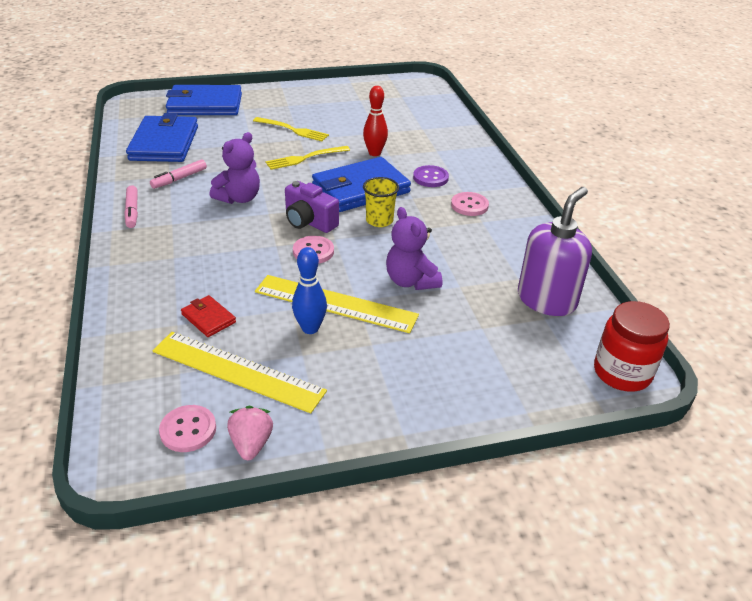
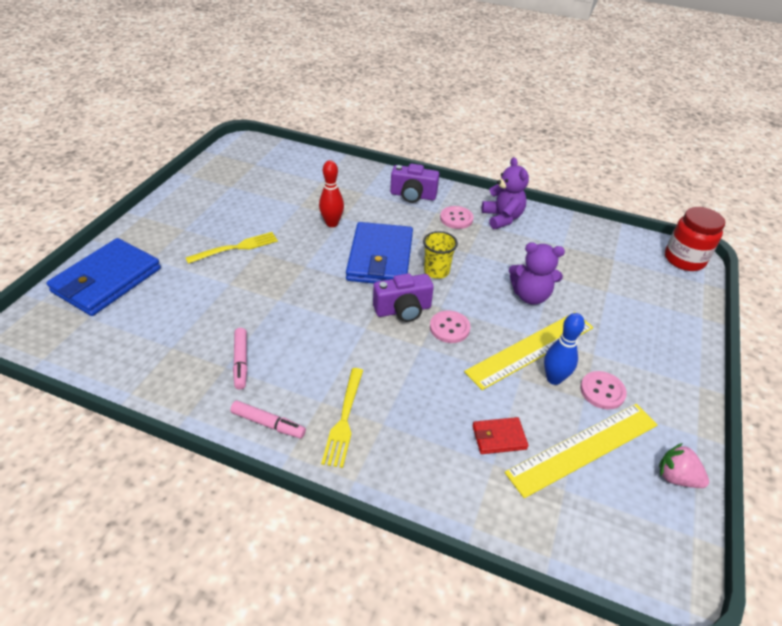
camera: 55 degrees left, 5 degrees up
blue wallet [126,113,198,162] -> none
pink button [159,405,216,452] -> pink button moved to [580,371,627,409]
purple teddy bear [210,132,260,204] -> purple teddy bear moved to [482,157,529,229]
yellow fork [265,146,350,170] -> yellow fork moved to [321,368,363,468]
purple button [413,165,449,187] -> none
purple soap dispenser [518,187,592,316] -> none
none -> purple camera [390,164,439,203]

